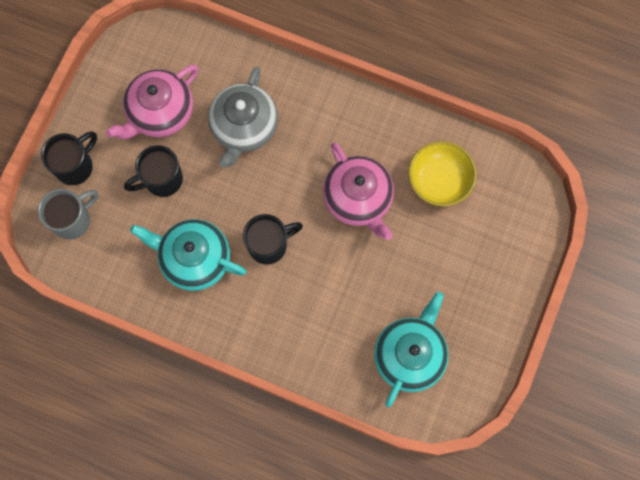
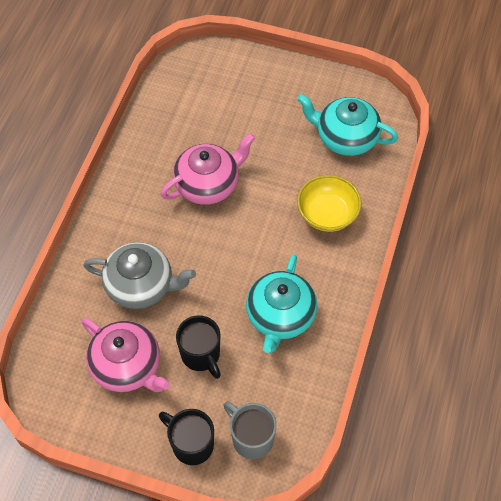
camera: 95 degrees left, 15 degrees down
black mug [243,214,303,265] -> none
yellow bowl [408,141,477,207] -> yellow bowl moved to [297,175,362,232]

